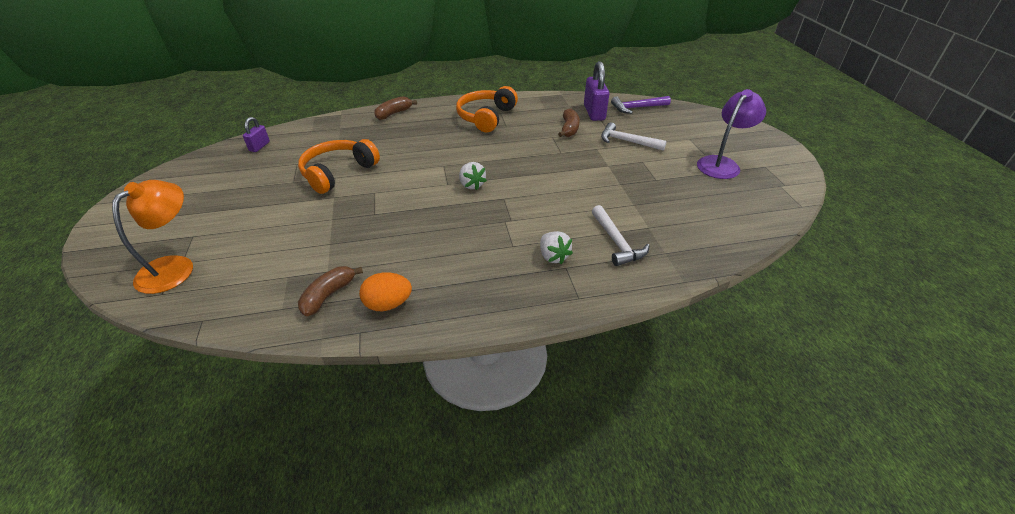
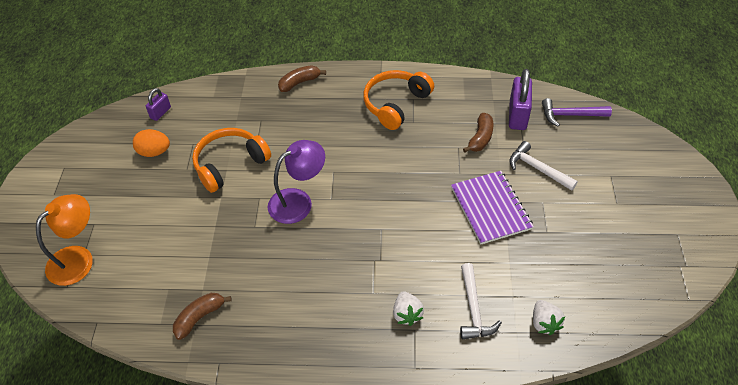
camera: 15 degrees right, 10 degrees up
orange egg [359,272,412,311] -> orange egg moved to [133,129,170,157]
white strawberry [459,162,487,190] -> white strawberry moved to [533,300,565,335]
purple lamp [697,89,766,179] -> purple lamp moved to [268,140,325,224]
none -> purple notebook [451,171,534,245]

